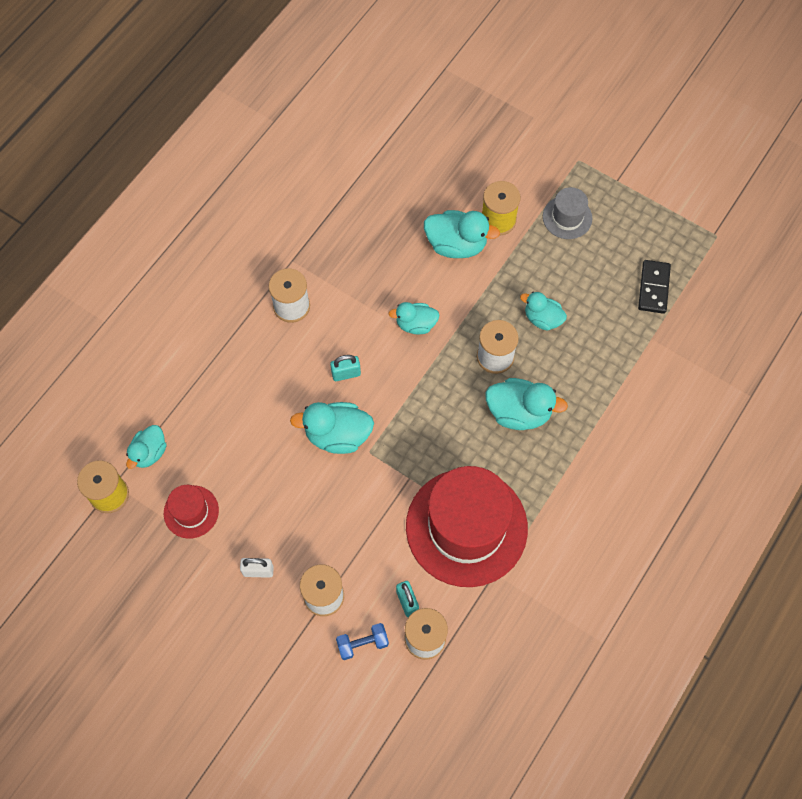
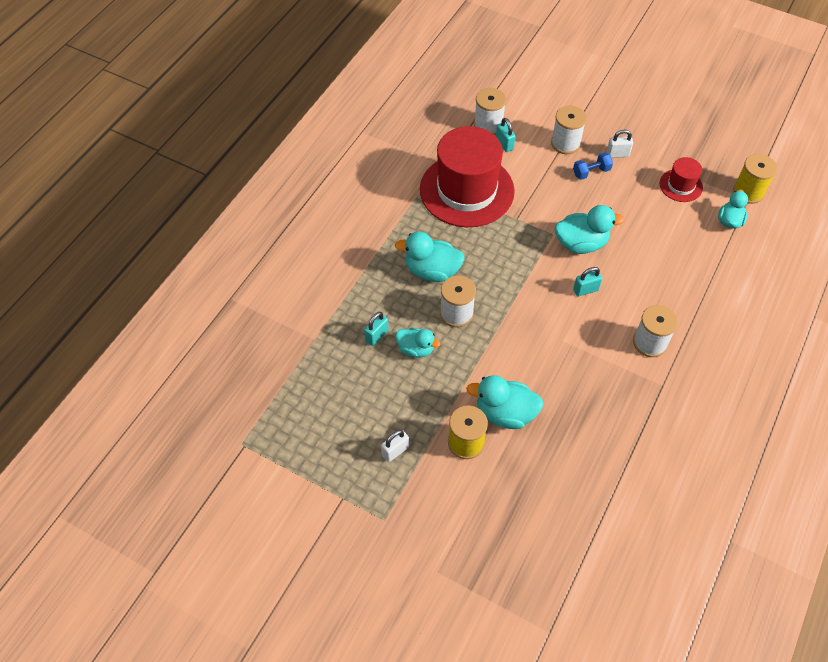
camera: 175 degrees right, 10 degrees down
blue dumbbell [336,623,389,660] -> blue dumbbell moved to [573,152,613,180]
turquoise duck [388,302,439,334] -> none
grey hat [543,187,592,239] -> white padlock [381,430,409,462]
black domino [638,260,671,314] -> none
none -> turquoise padlock [364,312,389,346]

